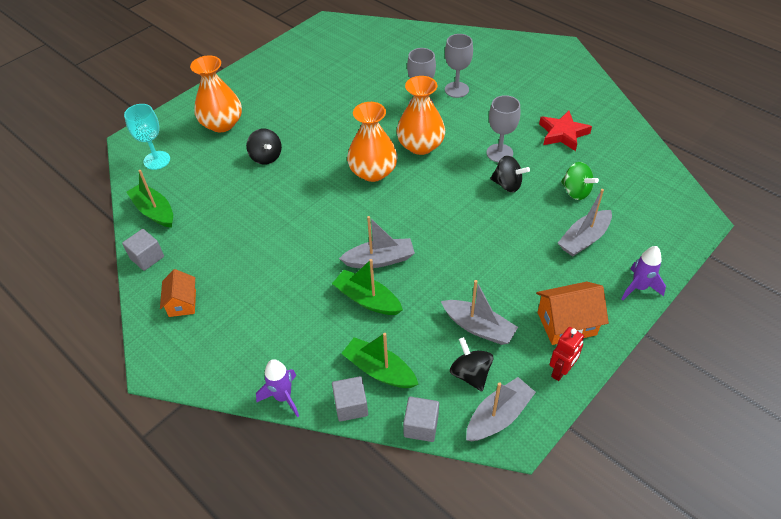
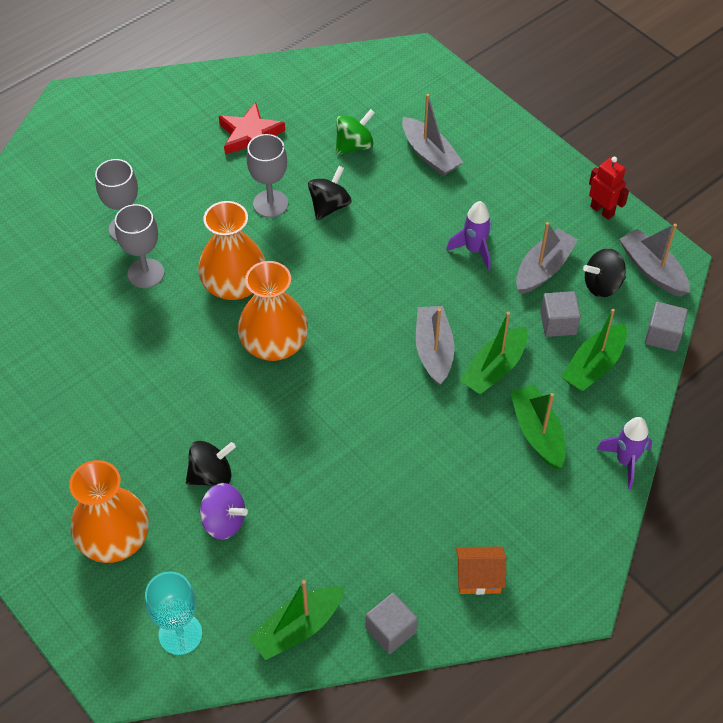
camera: 85 degrees left, 5 degrees up
grey cube [332,376,368,422] -> grey cube moved to [540,291,581,337]
orange house [536,282,609,345] -> none
purple rocket [622,246,666,300] -> purple rocket moved to [446,201,491,270]
none -> purple spinning top [199,483,248,539]
none -> green boat [510,384,566,469]

